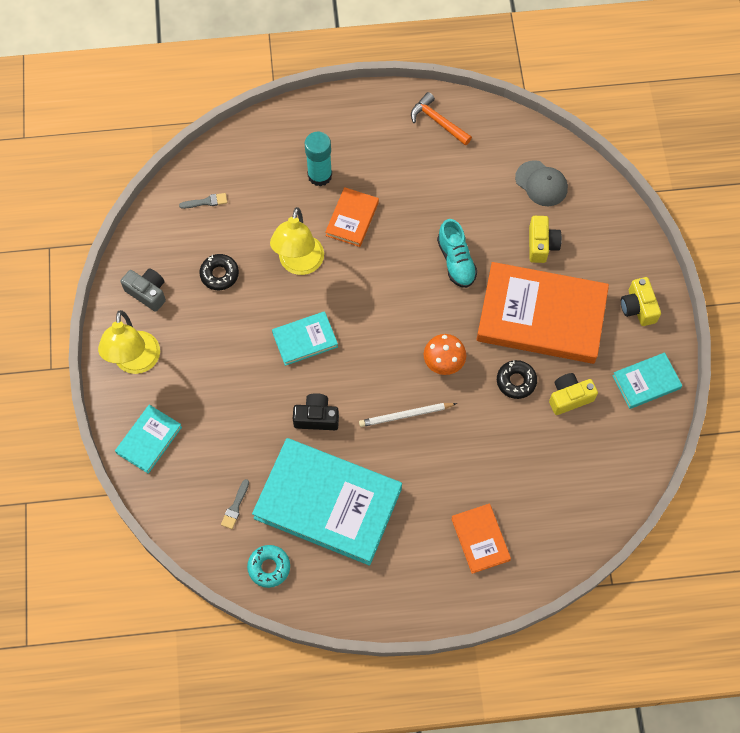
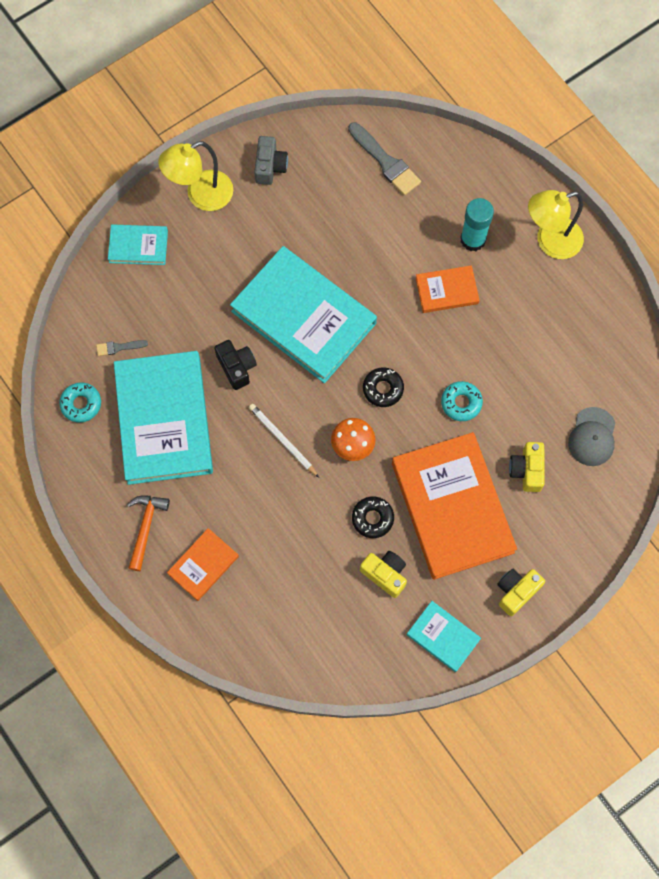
camera: 60 degrees right, 5 degrees up
grey brush [179,193,228,209] -> grey brush [348,122,421,196], size x1.94
black donut [199,254,239,290] -> black donut moved to [363,367,404,407]
yellow lamp [270,207,324,275] -> yellow lamp moved to [528,190,584,259]
turquoise book [272,311,338,366] -> turquoise book [230,246,377,383], size x2.12
orange hammer [411,92,472,145] -> orange hammer moved to [127,496,170,571]
turquoise shoe [437,219,478,288] -> turquoise donut [441,381,483,421]
yellow camera [529,216,562,263] -> yellow camera turned 120 degrees clockwise [509,442,545,492]

